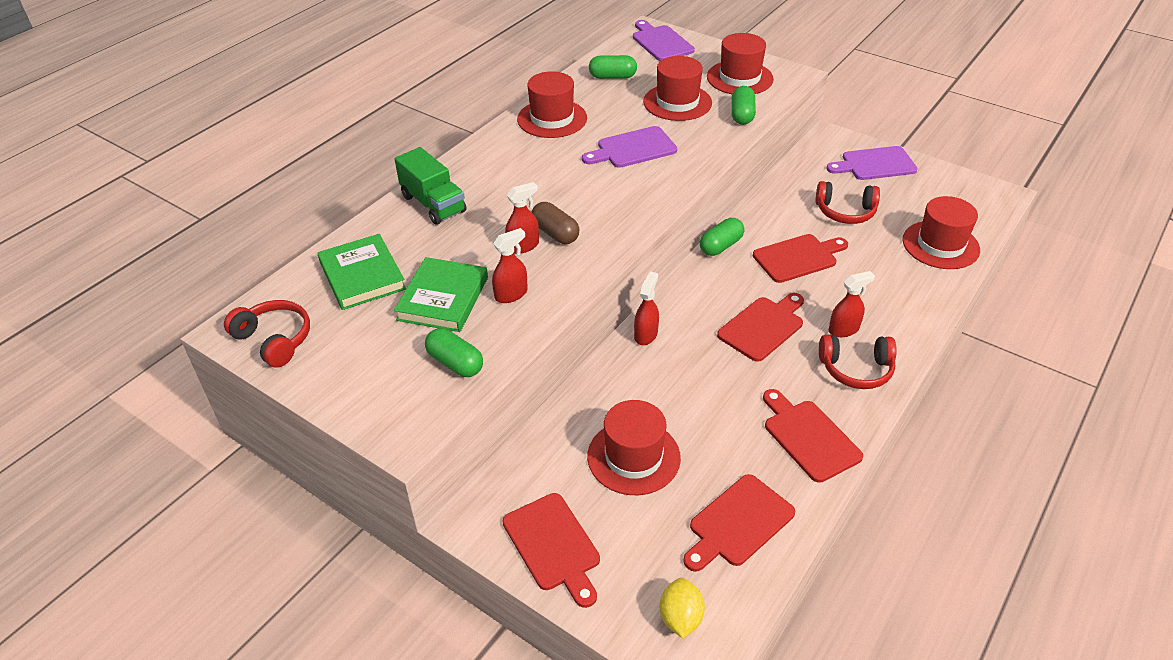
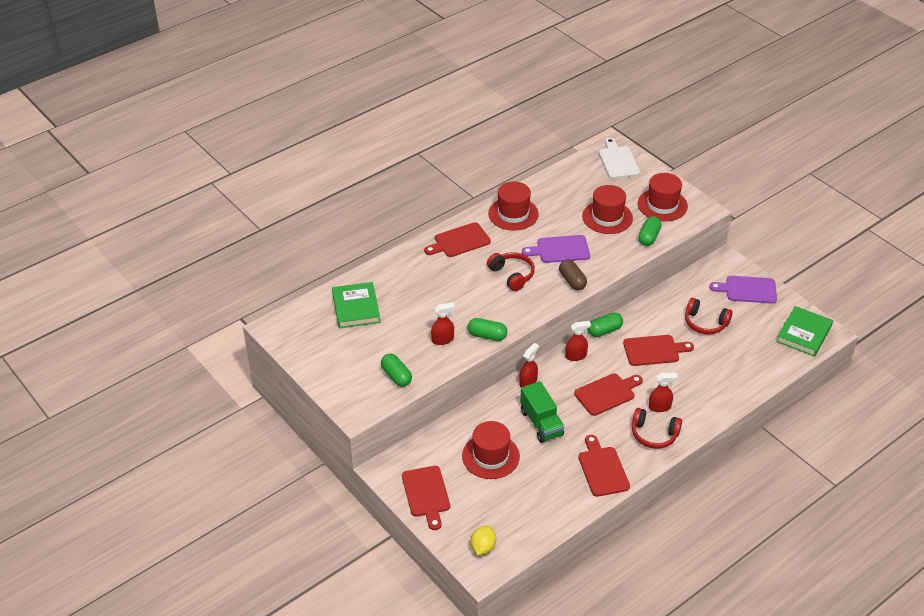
camera: 15 degrees right, 0 degrees up
red headphones [224,300,310,367] -> red headphones moved to [487,252,535,291]
green book [394,257,488,332] -> green book moved to [776,306,833,357]
green truck [395,147,466,225] -> green truck moved to [520,381,564,443]
red spray bottle [505,182,539,254] -> red spray bottle moved to [565,321,591,361]
brown capsule [532,202,579,244] -> brown capsule moved to [559,259,587,290]
green capsule [589,55,637,79] -> green capsule moved to [468,318,508,341]
purple cutting board [633,20,695,61] -> white cutting board [599,138,640,179]
red cutting board [683,474,795,572] -> red cutting board moved to [424,222,491,257]
red hat [903,196,980,269] -> none

